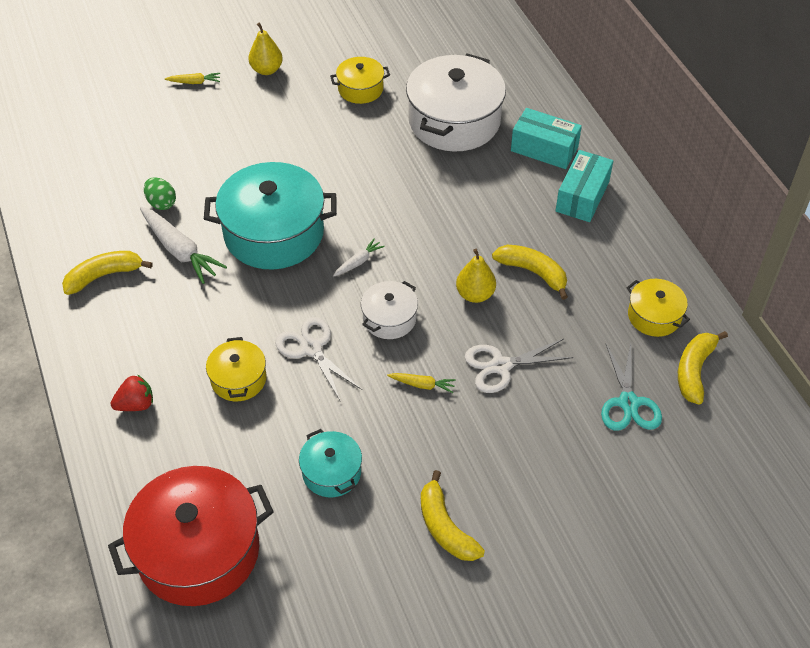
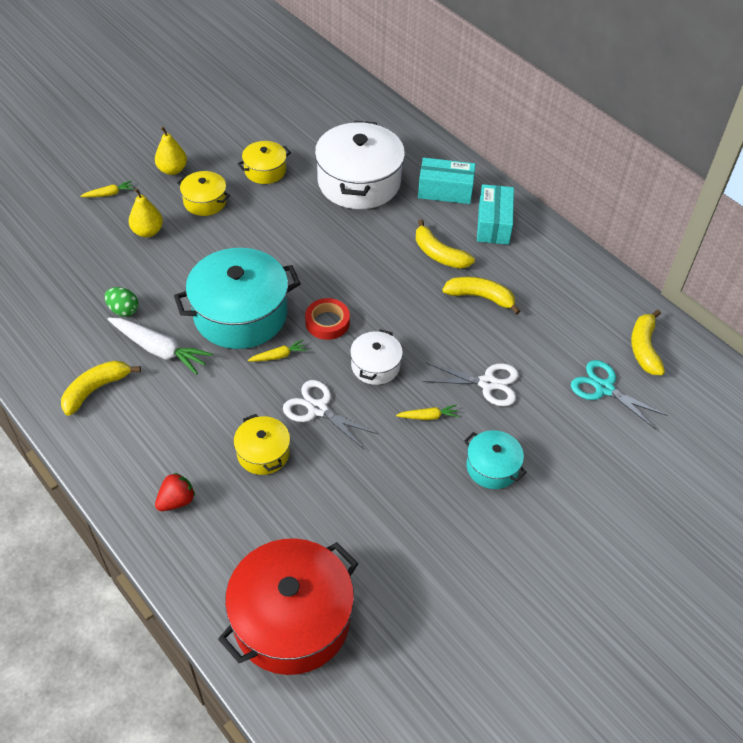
camera: 20 degrees left, 0 degrees up
turquoise pot [299,429,362,497] -> turquoise pot moved to [464,430,527,489]
white carrot [333,238,385,276] -> red tape [305,298,350,340]
yellow banana [421,470,485,561] -> yellow banana moved to [416,219,475,269]
yellow pear [456,249,496,303] -> yellow pear moved to [129,188,163,237]
white scissors [465,339,574,393] -> white scissors turned 135 degrees counterclockwise [422,363,519,406]
turquoise scissors [601,344,662,431] -> turquoise scissors turned 150 degrees clockwise [571,360,667,430]
yellow pot [627,279,690,337] -> yellow pot moved to [177,171,230,216]
none -> yellow carrot [248,340,307,362]

